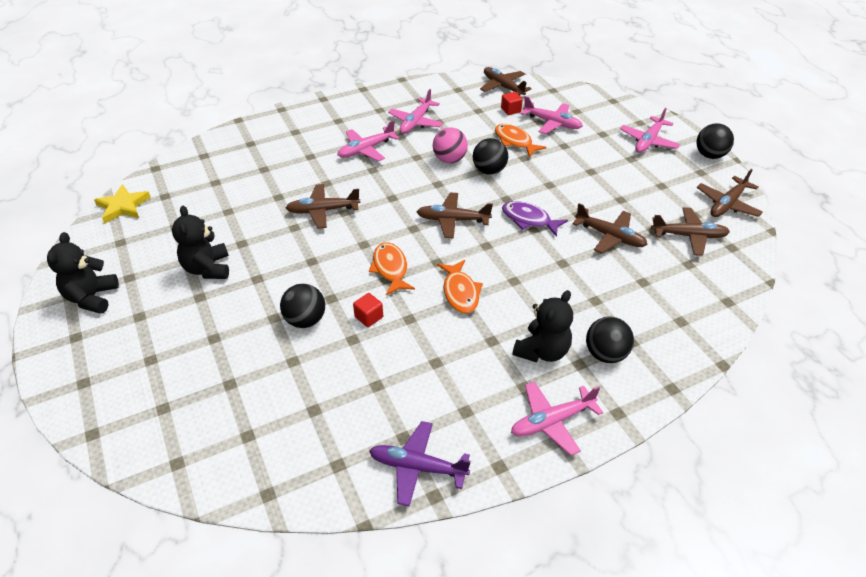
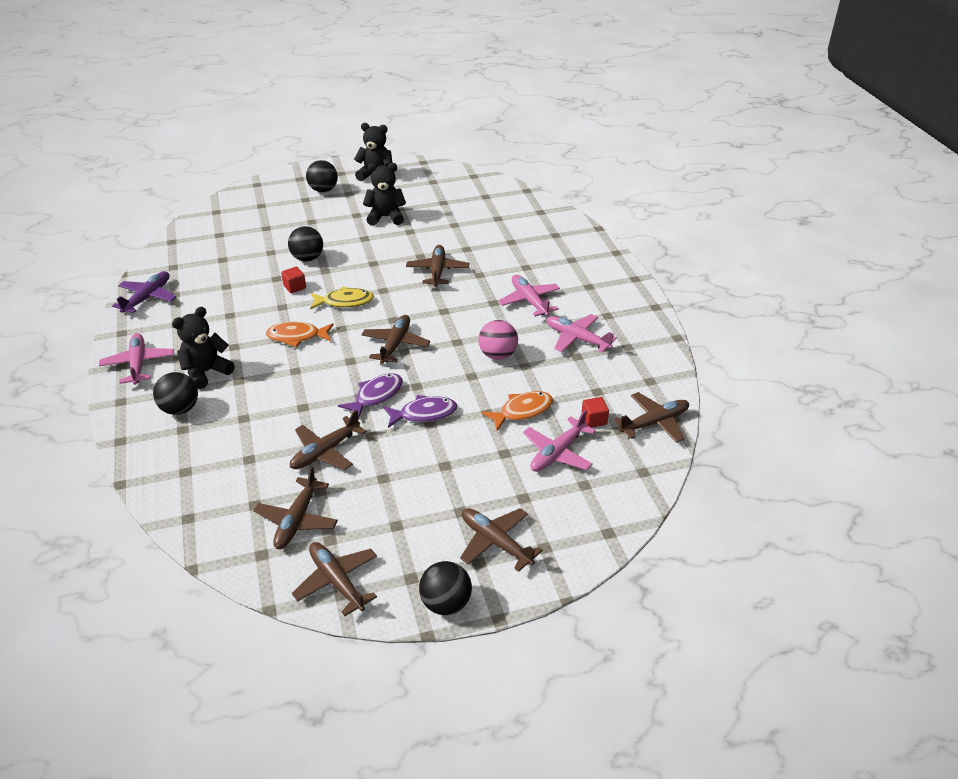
camera: 100 degrees right, 5 degrees down
yellow star [94,184,151,224] -> none
orange fish [369,242,415,295] -> yellow fish [310,286,374,309]
black ball [473,138,508,175] -> black ball moved to [306,160,338,192]
black teddy bear [512,290,573,363] -> black teddy bear turned 90 degrees clockwise [172,307,235,389]
pink plane [620,108,680,153] -> brown plane [460,508,543,572]
none -> purple fish [383,395,457,428]

